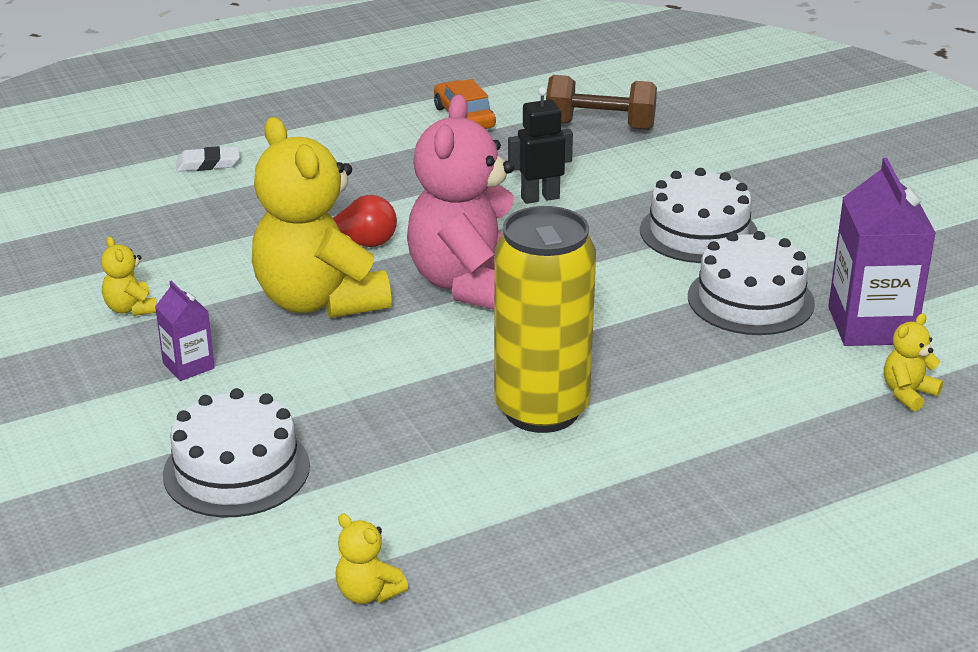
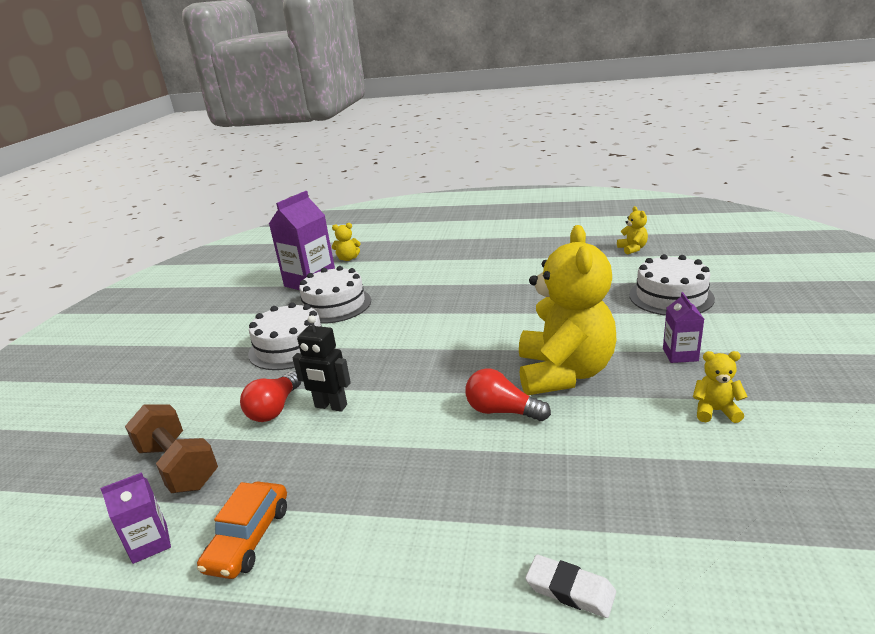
camera: 140 degrees left, 5 degrees down
yellow teddy bear [101,236,157,316] -> yellow teddy bear turned 90 degrees counterclockwise [693,351,747,423]
pink teddy bear [407,94,514,310] -> none
yellow can [494,206,596,433] -> none
none -> purple carton [100,472,171,564]
none -> red light bulb [240,371,301,422]

